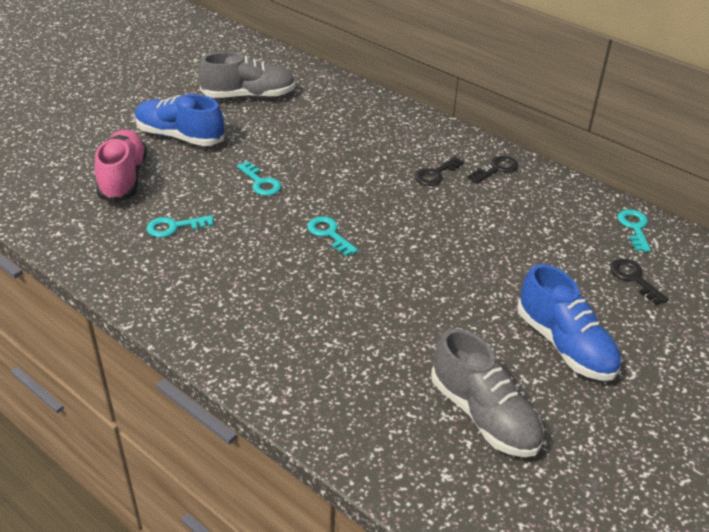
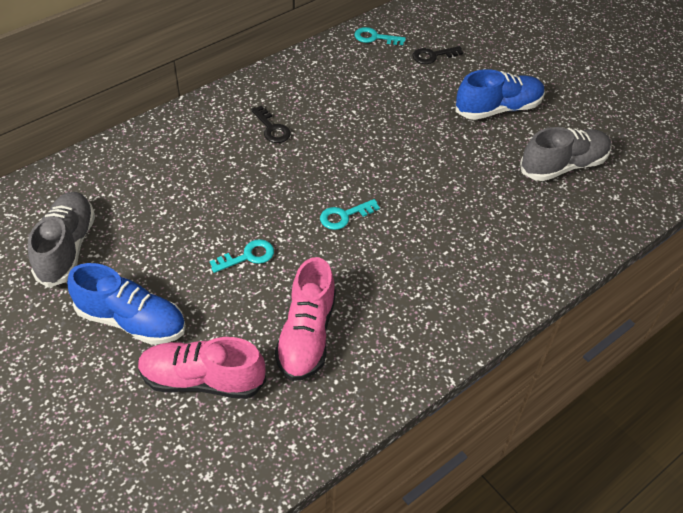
camera: 80 degrees left, 10 degrees up
blue shoe [135,94,224,146] -> blue shoe turned 105 degrees counterclockwise [67,263,186,345]
turquoise key [147,215,214,238] -> pink shoe [275,257,336,381]
black key [468,156,518,183] -> none

